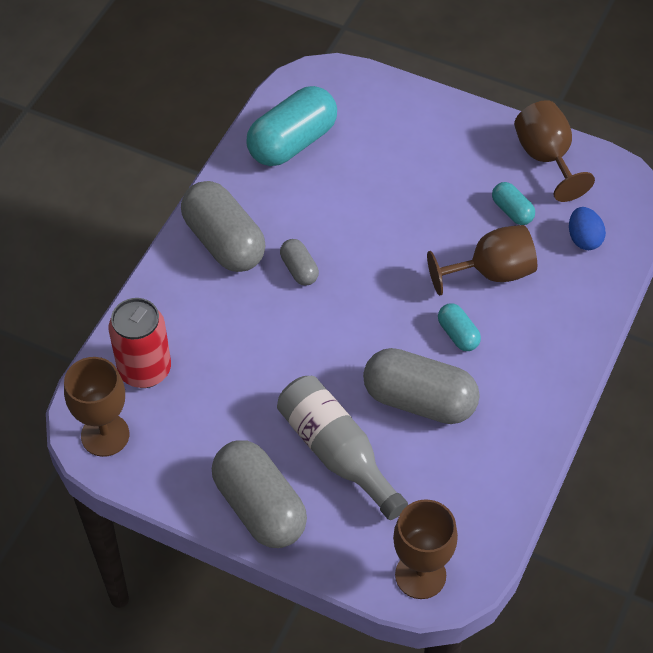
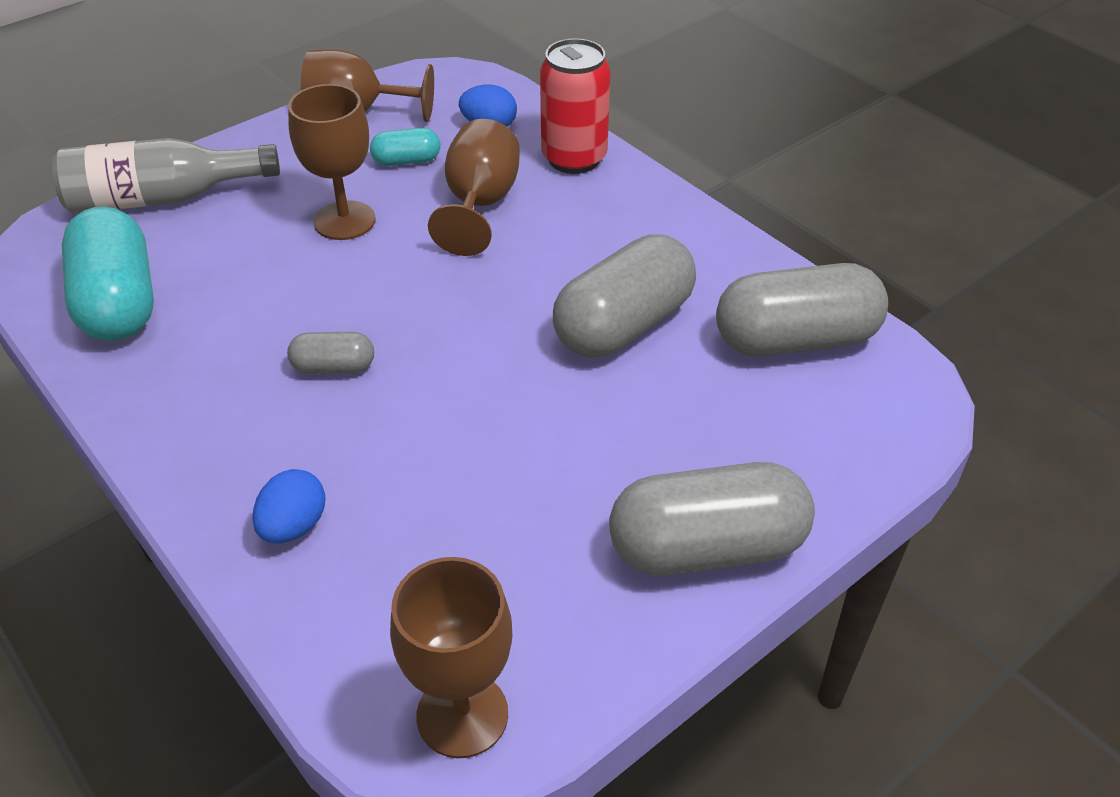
camera: 65 degrees left, 10 degrees down
red can [108,298,171,388] -> red can moved to [540,38,610,174]
grey capsule [181,181,266,272] -> grey capsule moved to [716,263,888,357]
grey bottle [277,376,408,520] -> grey bottle moved to [52,138,280,214]
brown goblet [393,499,458,599] -> brown goblet moved to [288,84,375,240]
turquoise capsule [438,303,481,351] -> none
none -> blue egg [252,469,326,543]

